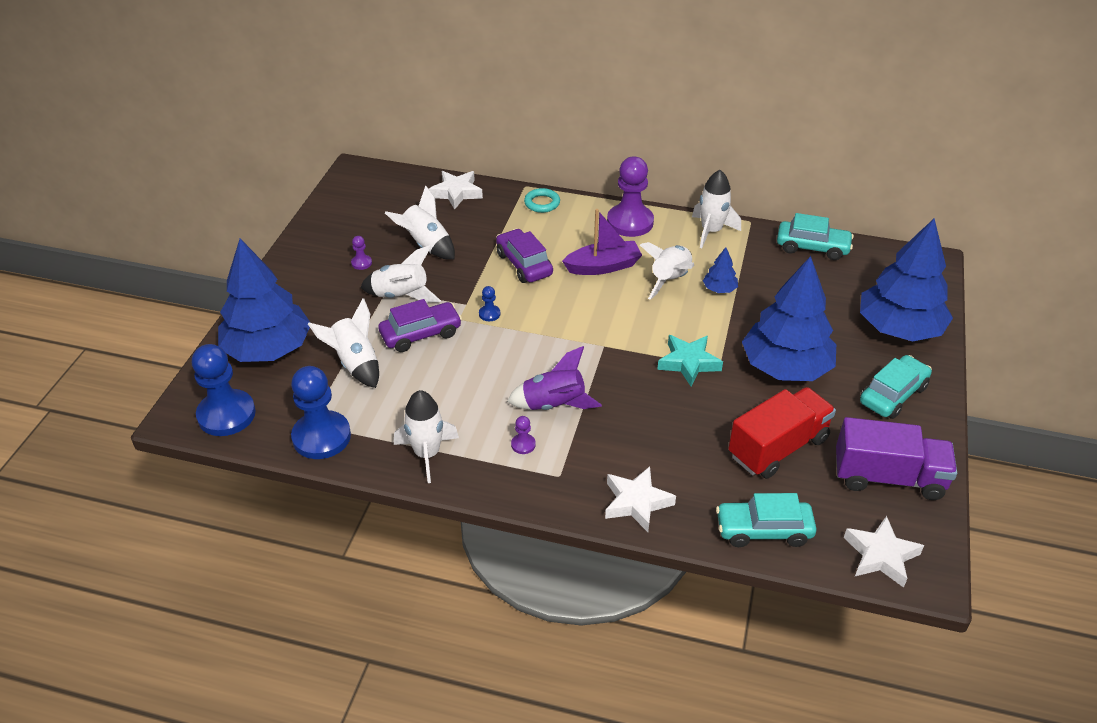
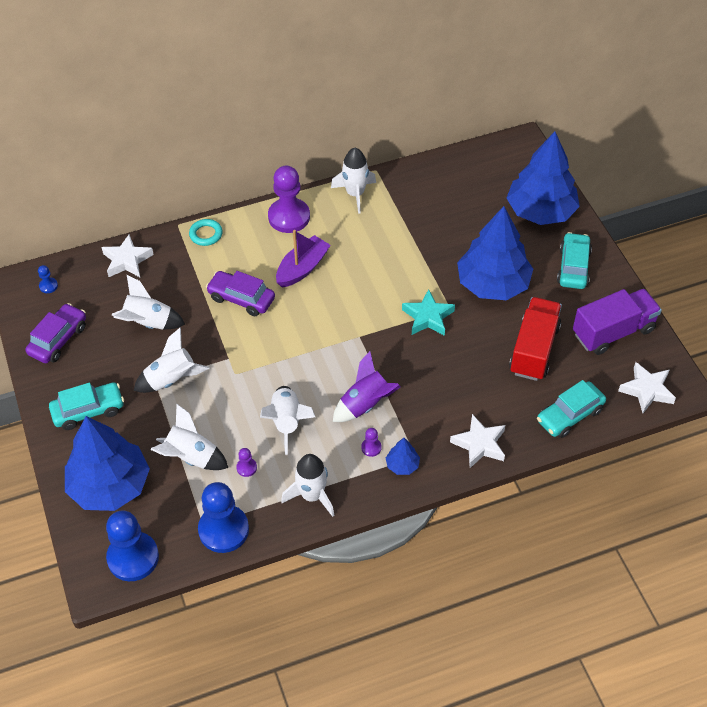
camera: 35 degrees left, 10 degrees up
purple pawn [351,236,372,270] -> purple pawn moved to [236,448,257,477]
purple car [378,299,462,352] -> purple car moved to [25,303,86,363]
blue pawn [479,286,500,321] -> blue pawn moved to [38,265,58,293]
white rocket [640,242,694,300] -> white rocket moved to [260,386,315,455]
blue tree [703,247,738,293] -> blue tree moved to [386,438,420,475]
turquoise car [777,213,854,260] -> turquoise car moved to [49,382,124,430]

